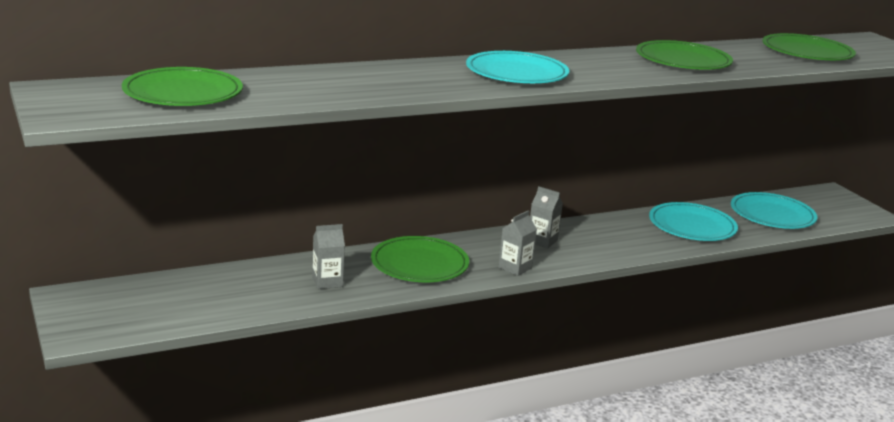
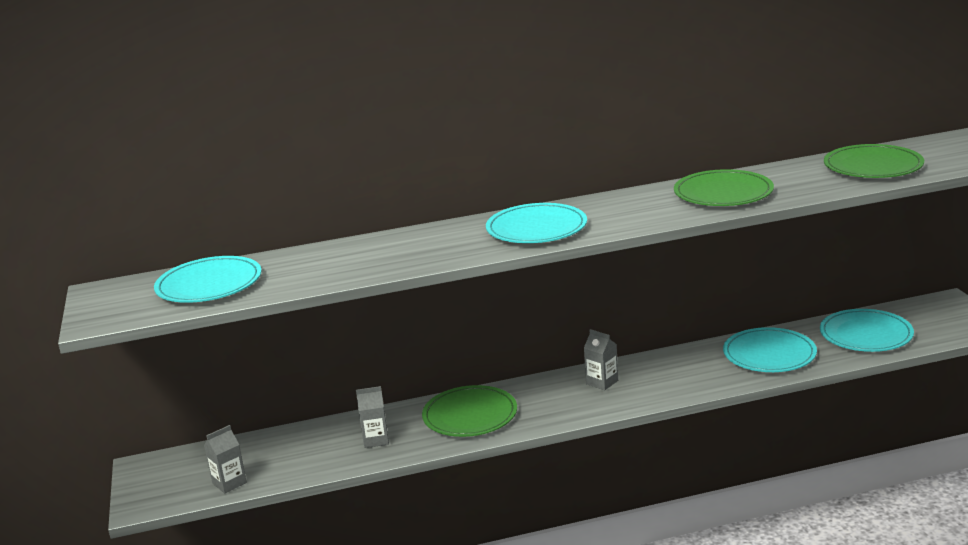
camera: 15 degrees right, 0 degrees up
green plate [122,67,243,106] -> turquoise plate [154,256,262,303]
grey carton [498,210,537,276] -> grey carton moved to [204,425,247,494]

